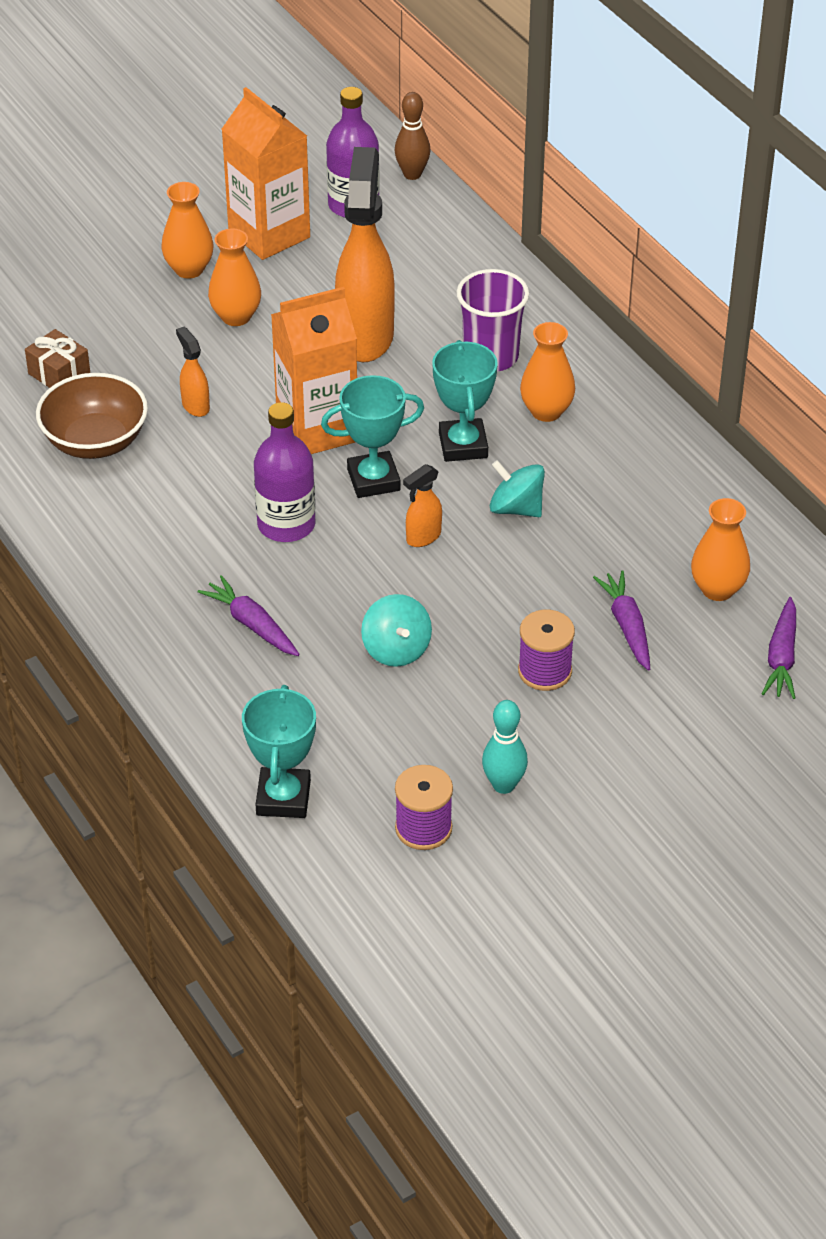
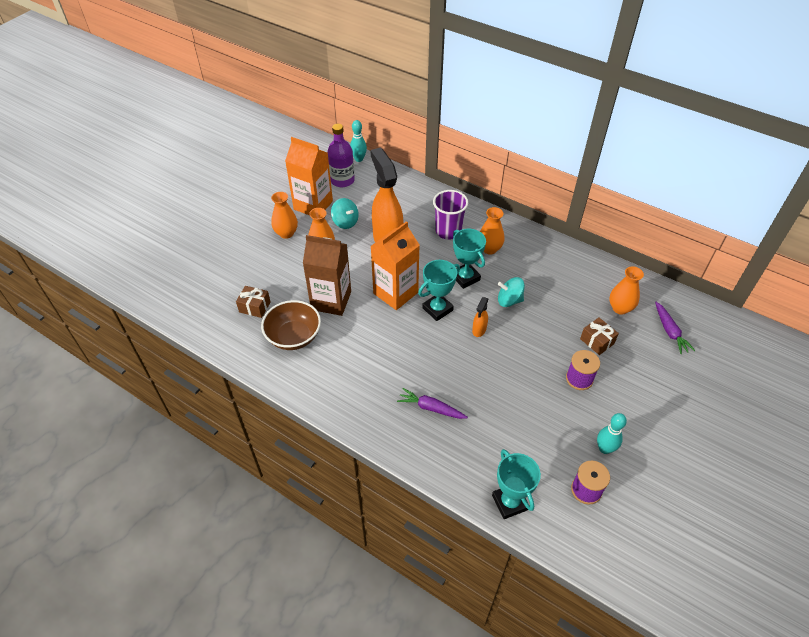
camera: 25 degrees left, 5 degrees up
orange spray bottle [176,327,210,417] -> brown carton [303,235,351,316]
purple bottle [254,402,316,542] -> none
turquoise spinning top [361,594,432,667] -> turquoise spinning top moved to [331,198,359,229]
brown bowling pin [395,92,431,180] -> turquoise bowling pin [350,120,367,162]
purple carrot [593,571,650,671] -> brown gift [580,317,619,355]

